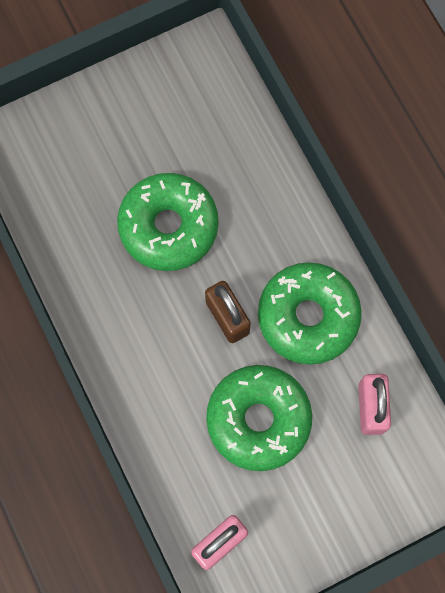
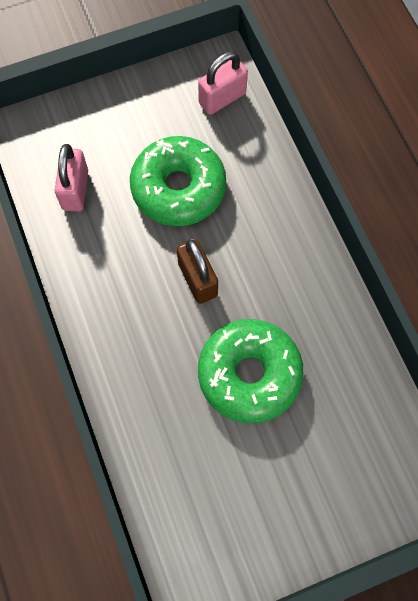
camera: 175 degrees left, 5 degrees down
green donut [258,262,362,365] -> none

